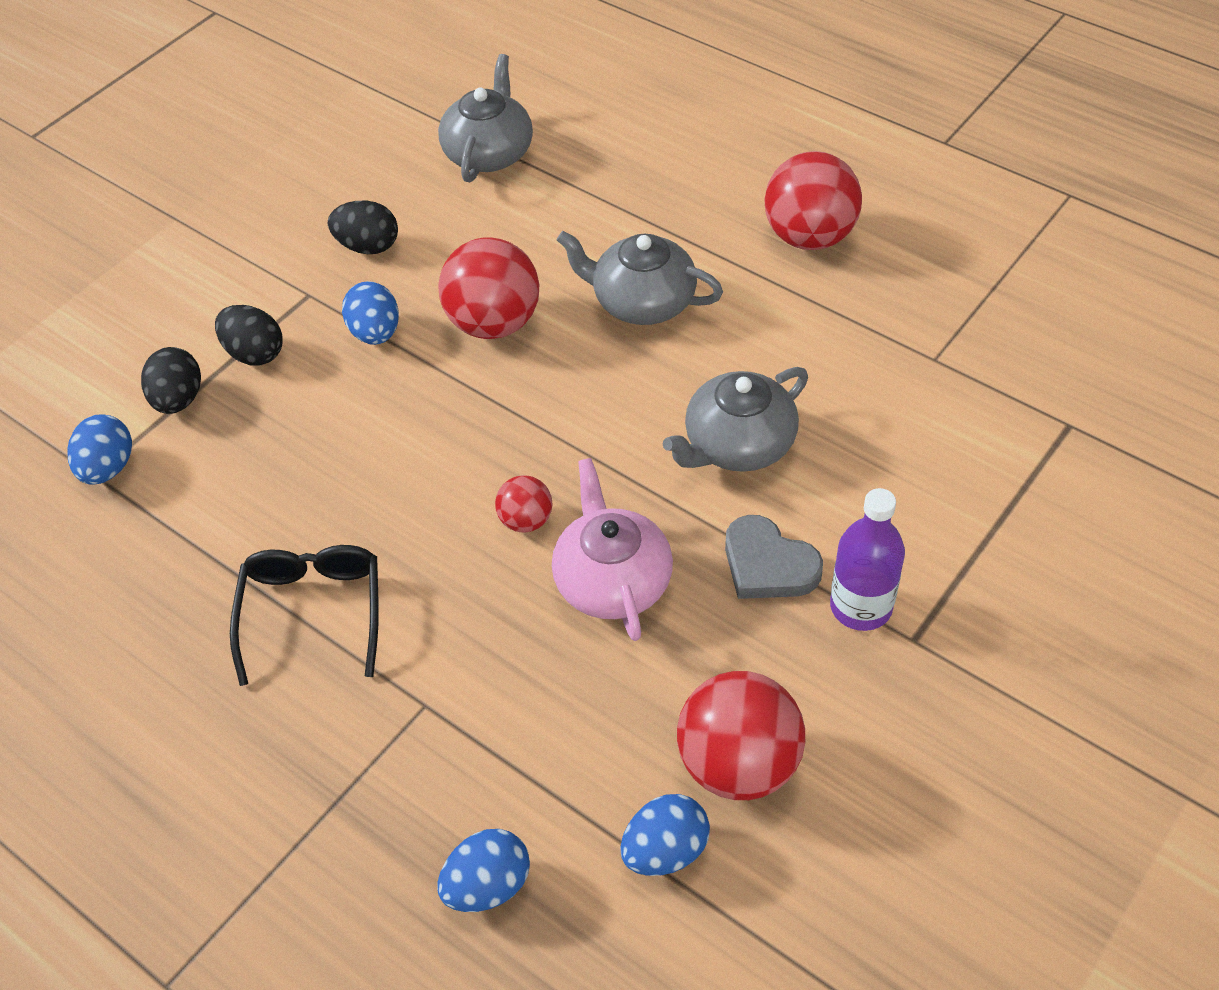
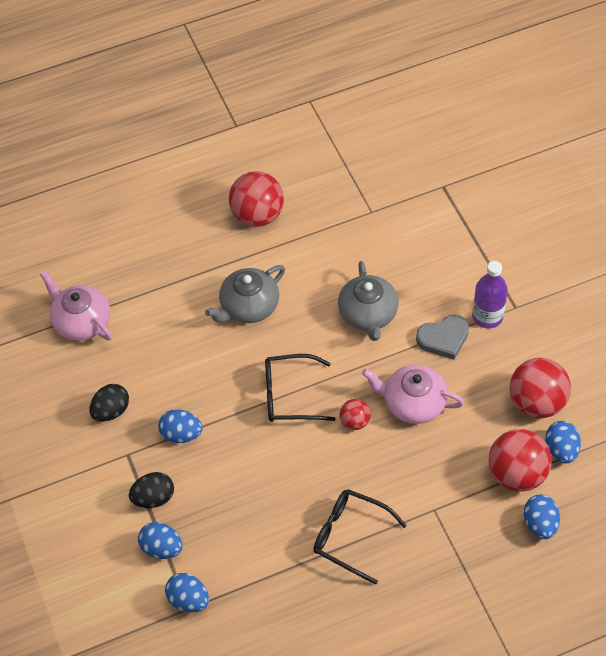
camera: 60 degrees left, 5 degrees up
black egg [141,347,201,414] -> blue egg [138,522,182,559]
grey teapot [438,54,533,182] -> pink teapot [40,271,112,341]
red ball [438,238,539,339] -> red ball moved to [489,429,552,492]
none -> black glasses [265,354,335,422]

